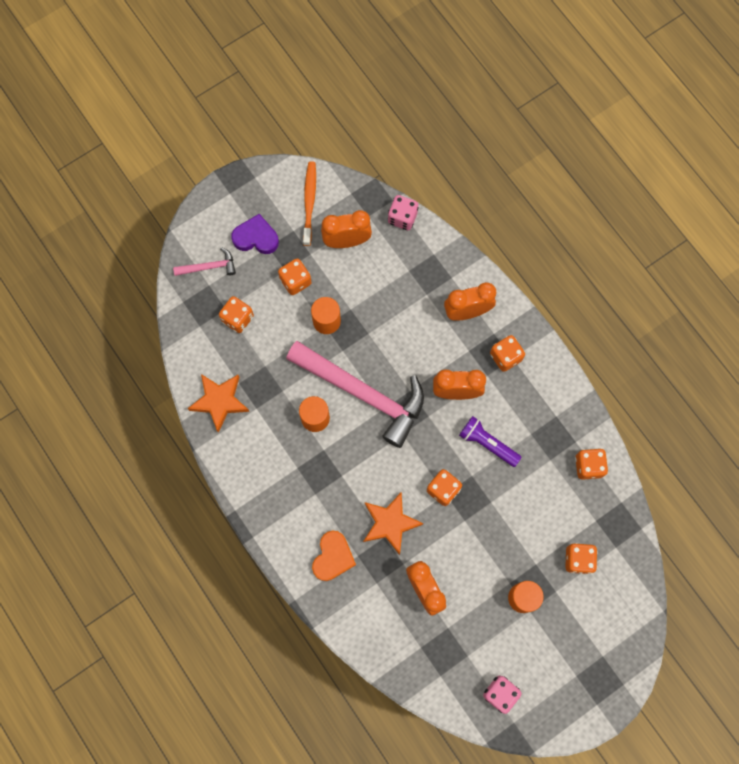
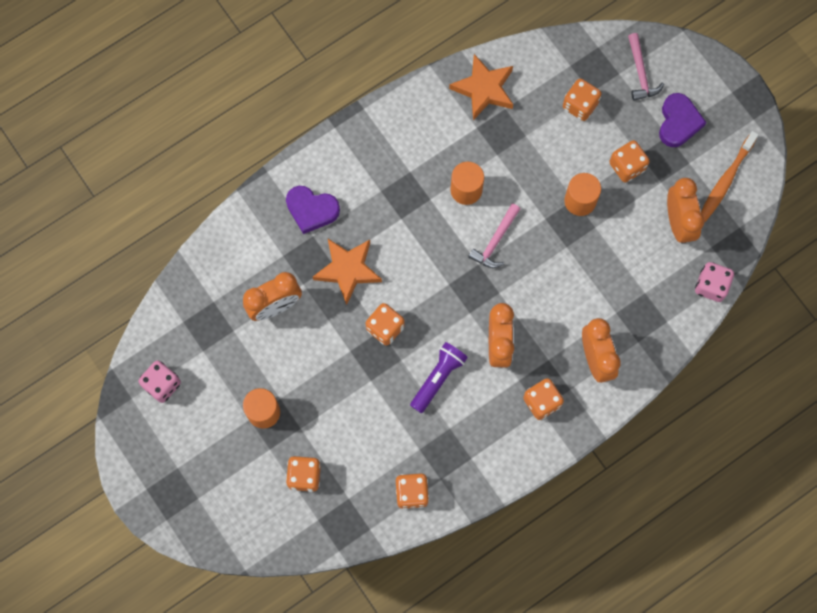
camera: 90 degrees right, 0 degrees up
pink hammer [286,341,424,448] -> pink hammer [468,203,520,268], size x0.43
orange toothbrush [303,162,316,246] -> orange toothbrush turned 120 degrees clockwise [701,131,759,222]
orange heart [312,530,356,581] -> purple heart [286,186,340,234]

